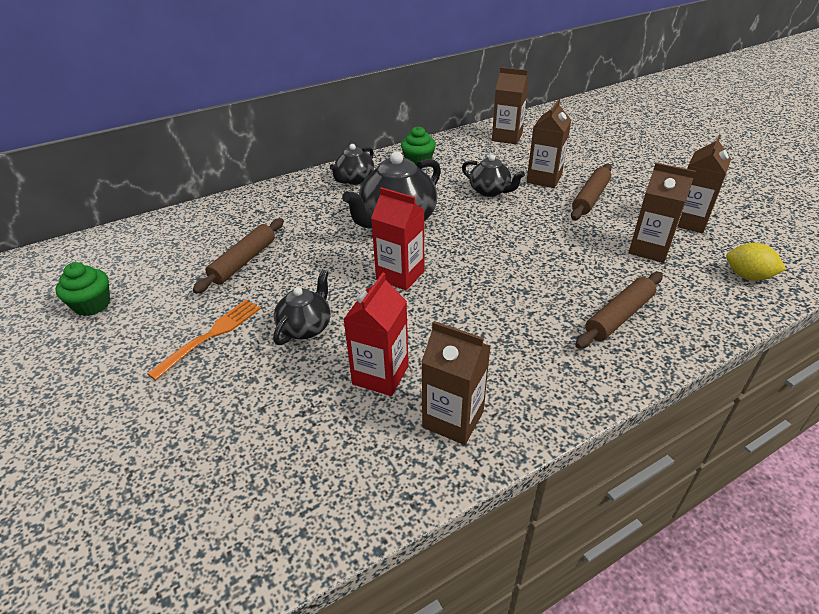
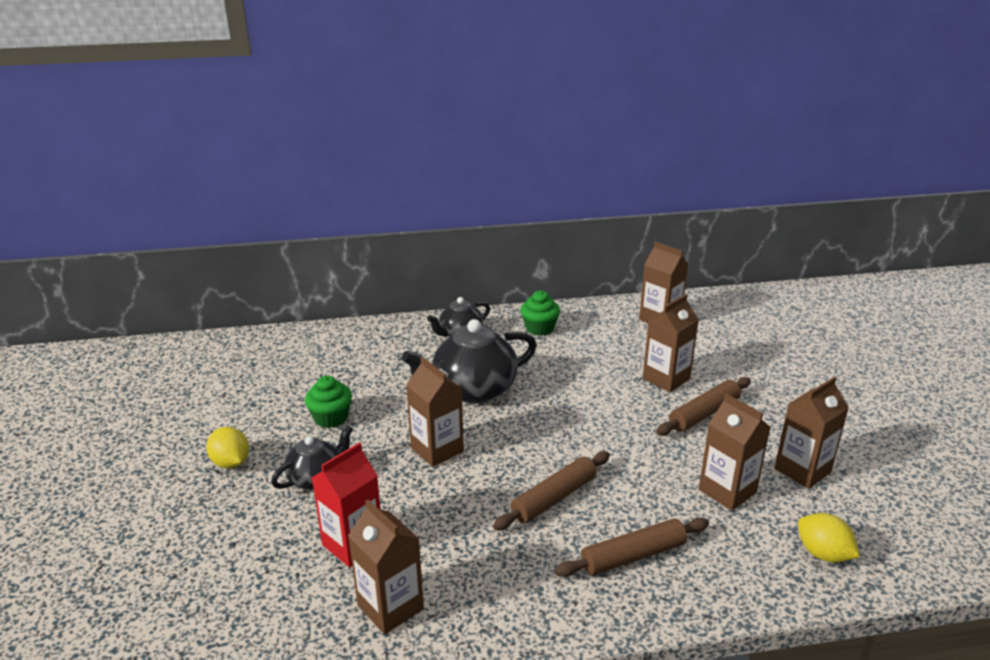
camera: 20 degrees right, 10 degrees down
green cupcake [55,262,110,316] -> green cupcake moved to [305,375,352,428]
orange fork [147,300,261,380] -> yellow lemon [206,427,249,469]
brown rolling pin [193,218,284,294] -> brown rolling pin moved to [493,451,610,531]
red carton [371,187,424,291] -> brown carton [406,357,464,467]
black teapot [462,154,525,197] -> none

